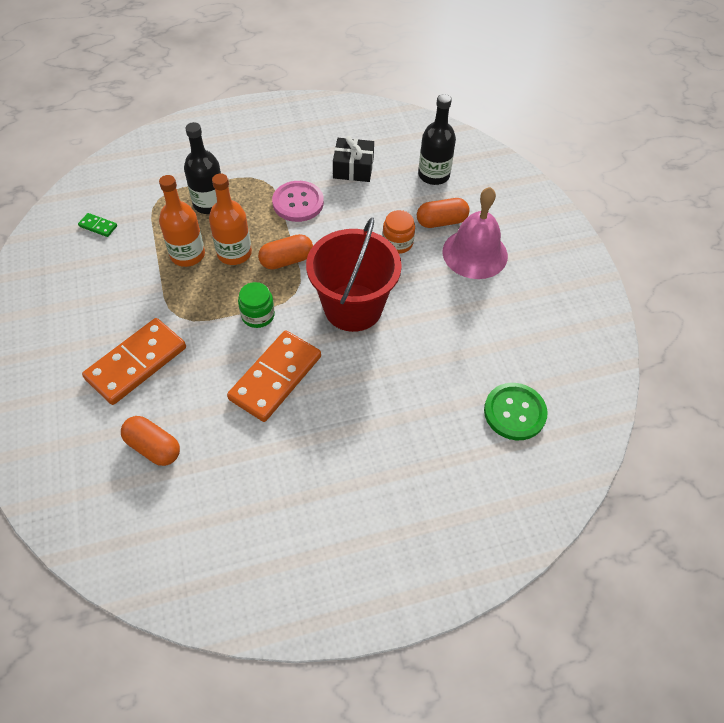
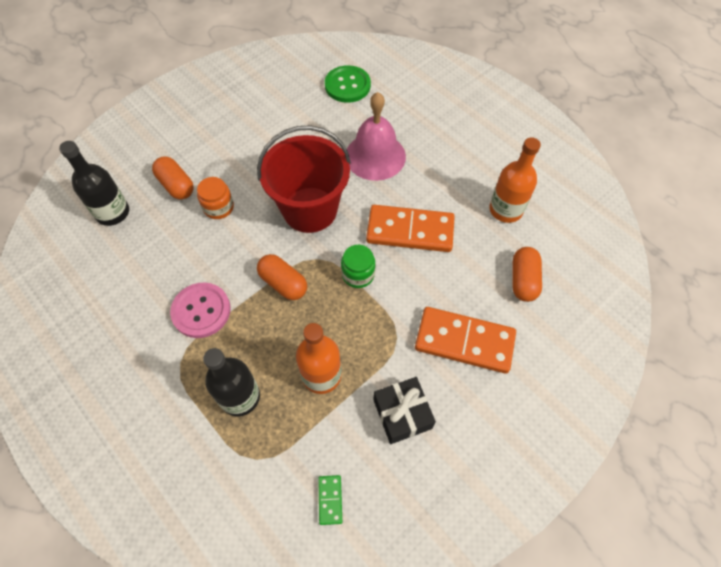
camera: 115 degrees left, 5 degrees up
orange bottle [209,173,252,265] -> orange bottle moved to [489,137,541,223]
black gift [333,136,374,182] -> black gift moved to [373,377,436,444]
pink bell [442,187,508,279] -> pink bell moved to [347,92,406,181]

